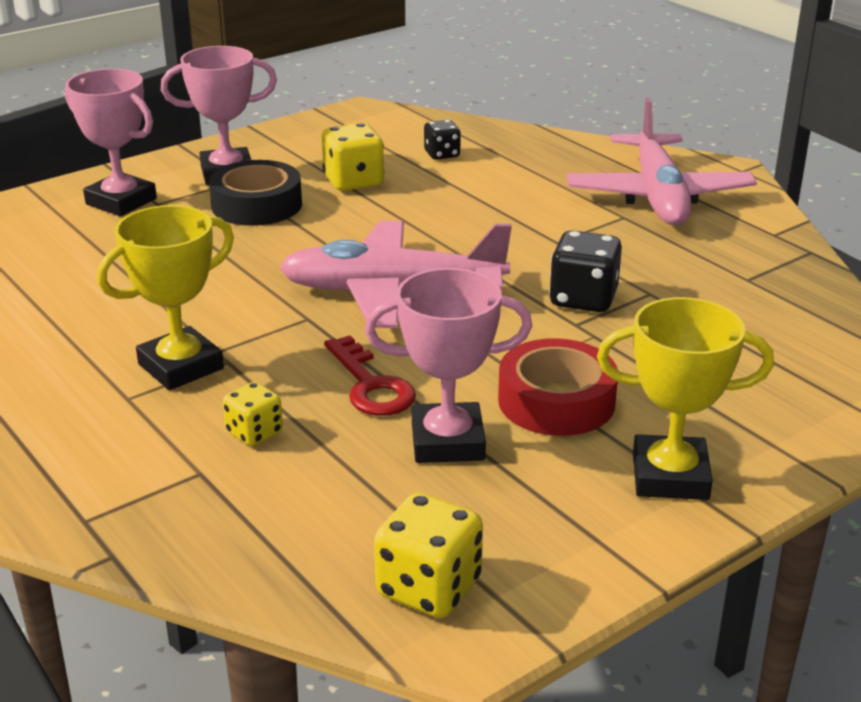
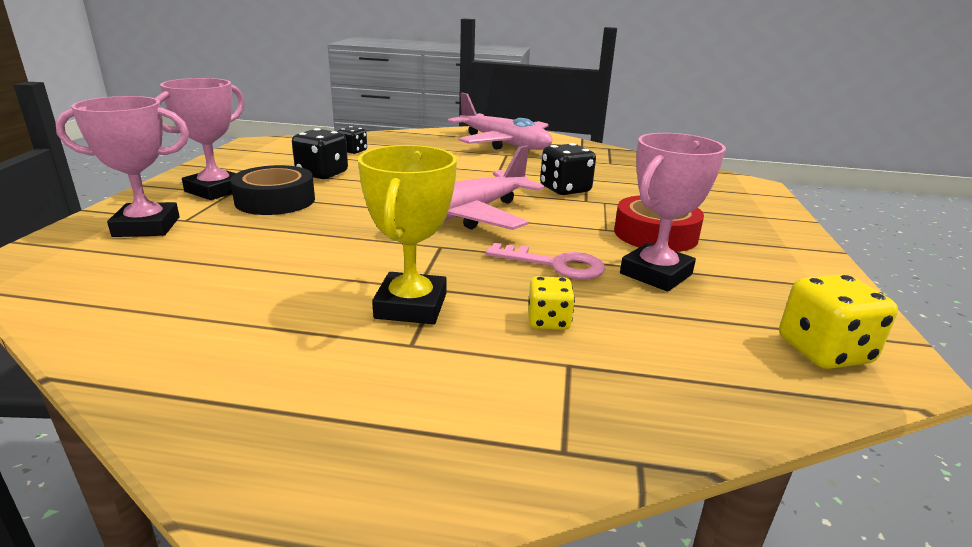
camera: 45 degrees left, 5 degrees down
yellow dice [322,123,384,191] -> black dice [292,128,348,179]
red key [324,335,416,416] -> pink key [485,243,605,279]
yellow trophy [597,297,774,500] -> none

